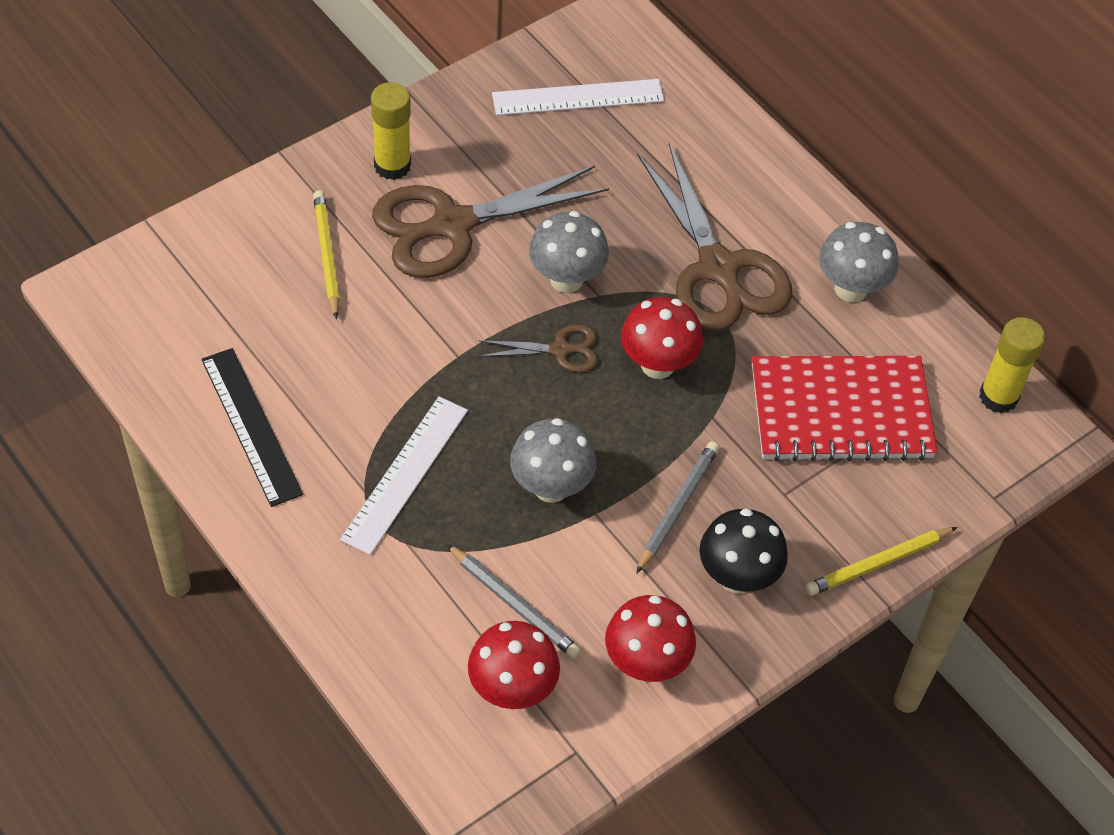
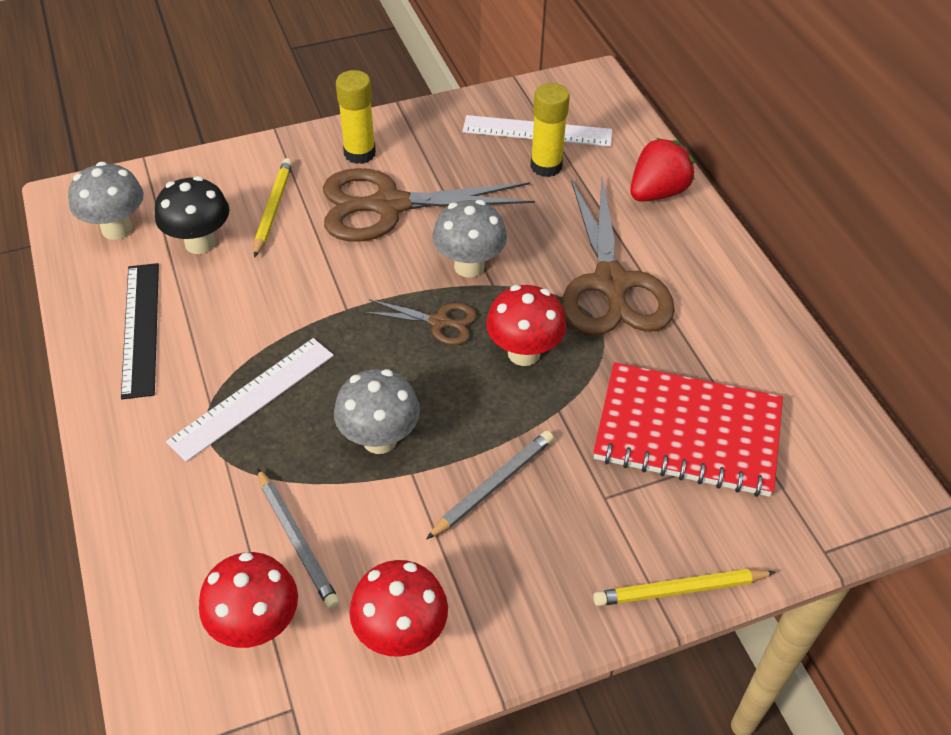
camera: 20 degrees right, 5 degrees down
black mushroom [700,508,788,594] -> black mushroom moved to [155,176,229,254]
grey mushroom [819,222,899,302] -> grey mushroom moved to [68,162,144,240]
yellow glue stick [979,317,1045,413] -> yellow glue stick moved to [530,83,570,177]
none -> red strawberry [630,138,694,202]

